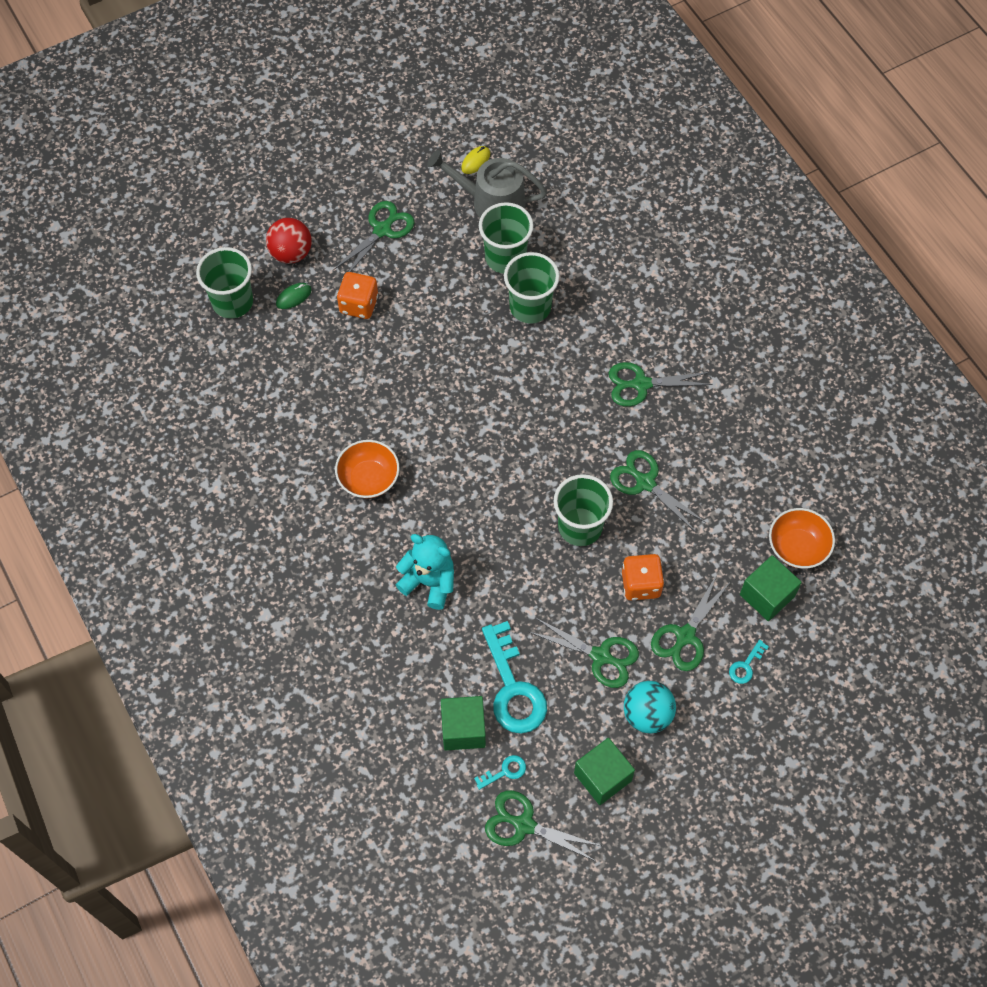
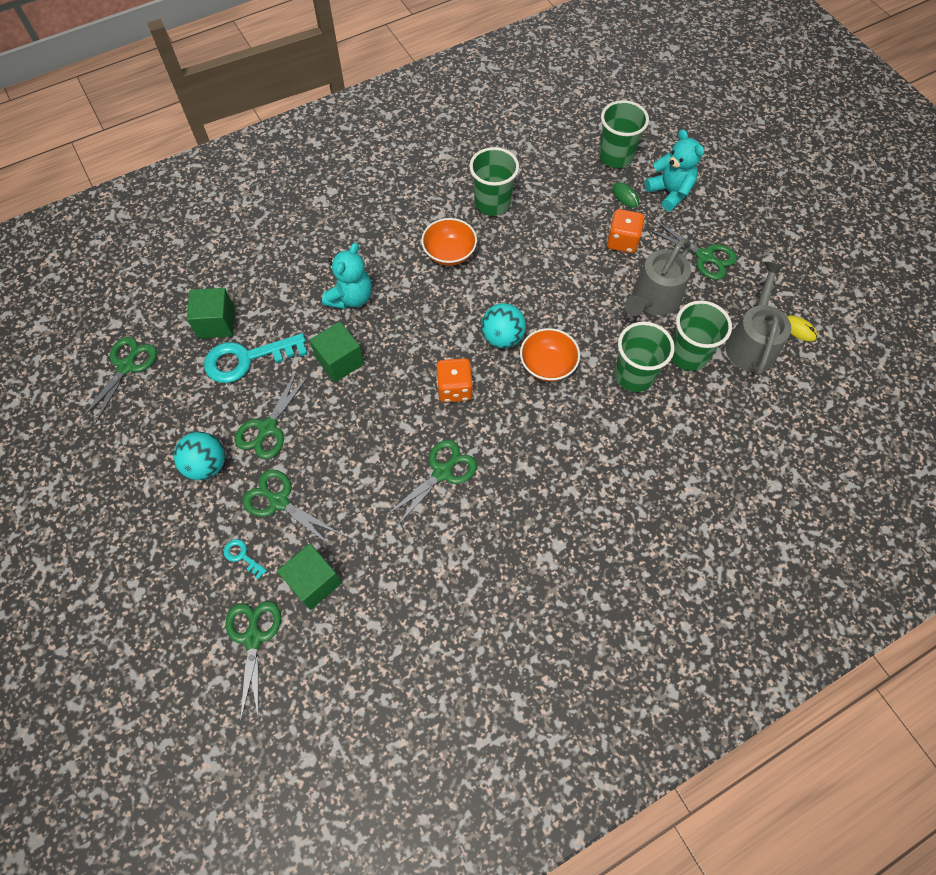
camera: 90 degrees right, 0 degrees up
red ball [266,218,312,264] -> turquoise teddy bear [645,129,704,211]
turquoise key [474,755,526,790] -> none
green cup [554,474,613,546] -> green cup moved to [469,147,519,216]
green cube [574,738,635,805] -> green cube moved to [310,322,364,382]
green scissors [609,362,713,407] -> green scissors moved to [225,601,281,722]
orange dice [622,554,664,601] -> orange dice moved to [436,358,473,402]
orange bowl [769,508,835,569] -> orange bowl moved to [520,328,580,382]
none -> turquoise ball [481,303,526,348]
none -> grey watering can [625,238,691,316]

